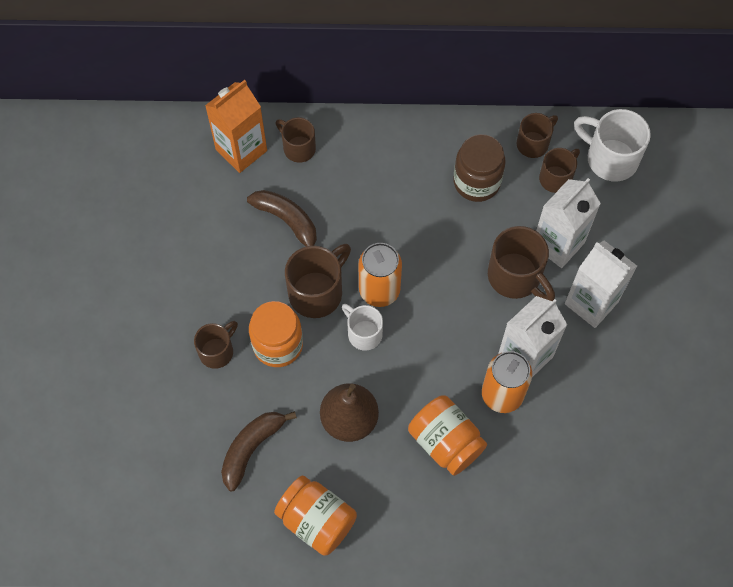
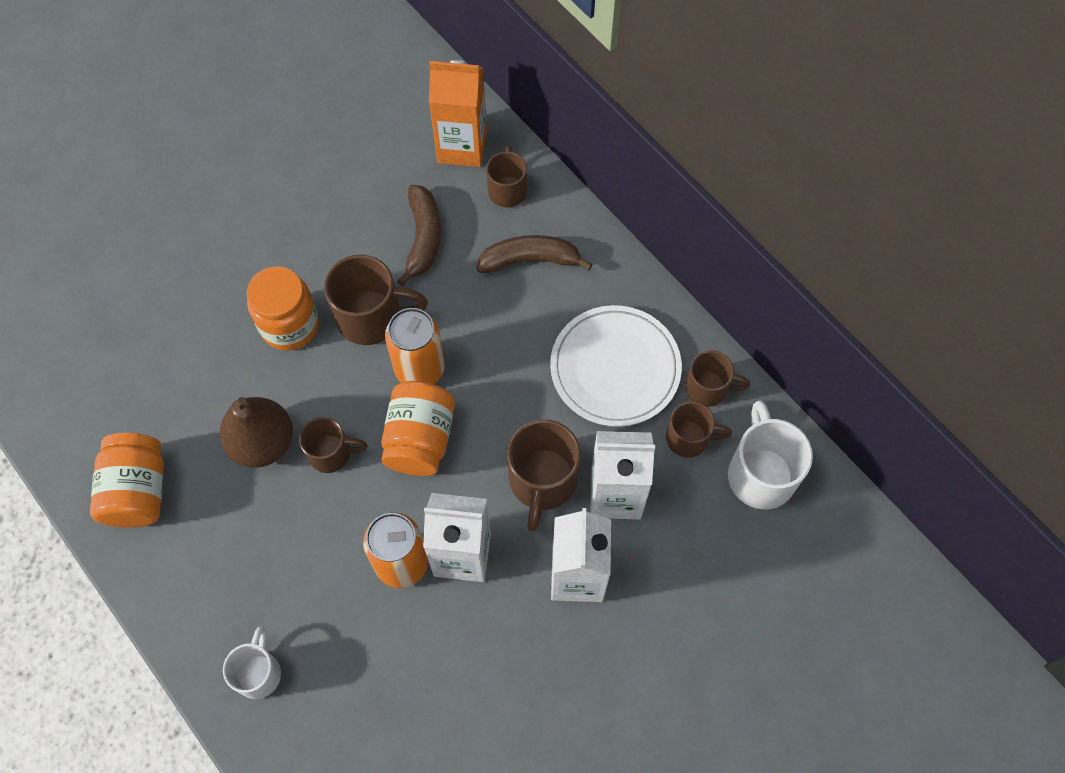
camera: 50 degrees right, 0 degrees up
brown mug [194,321,238,369] -> brown mug moved to [299,417,368,473]
brown banana [221,411,297,491] -> brown banana moved to [476,235,593,273]
white mug [342,304,383,351] -> white mug moved to [223,626,281,699]
orange jar [408,395,487,476] -> orange jar moved to [381,381,455,476]
brown jar [453,134,506,202] -> white plate [550,305,682,427]

